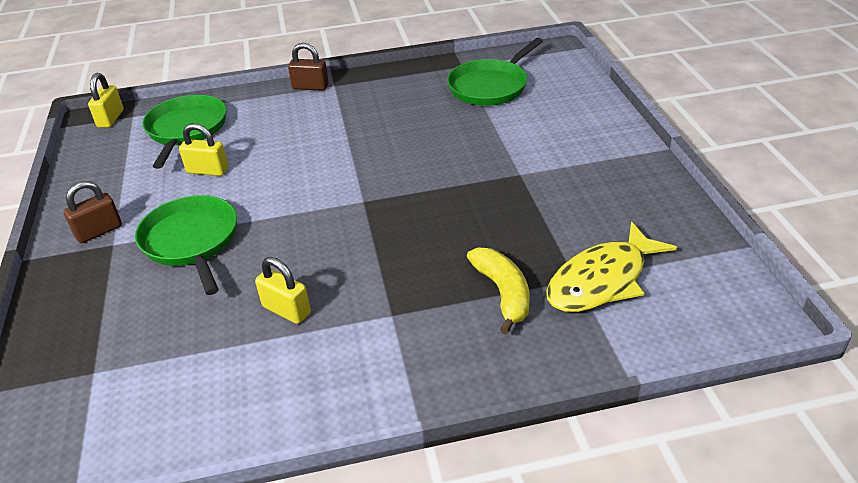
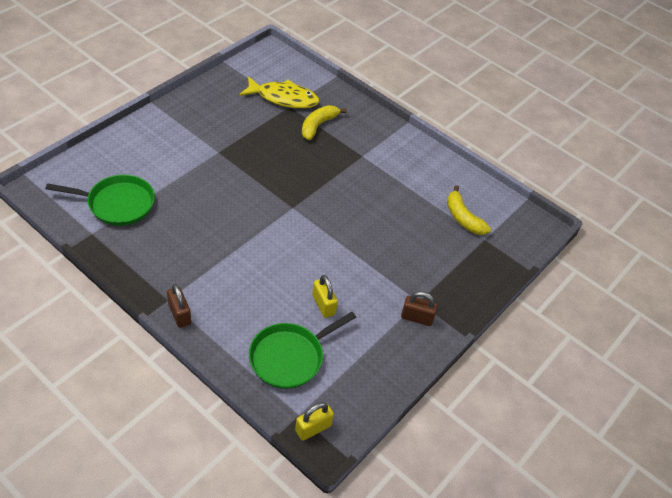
camera: 135 degrees left, 10 degrees up
green pan [135,195,237,295] -> none
yellow padlock [255,257,311,324] -> none
none -> yellow banana [447,185,491,235]

